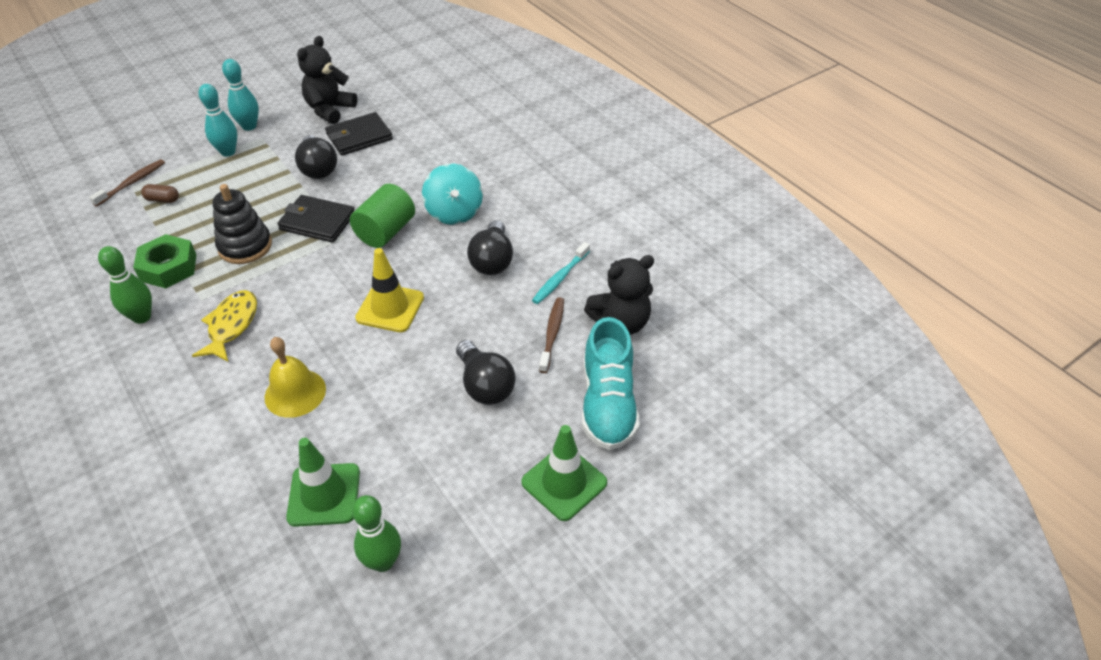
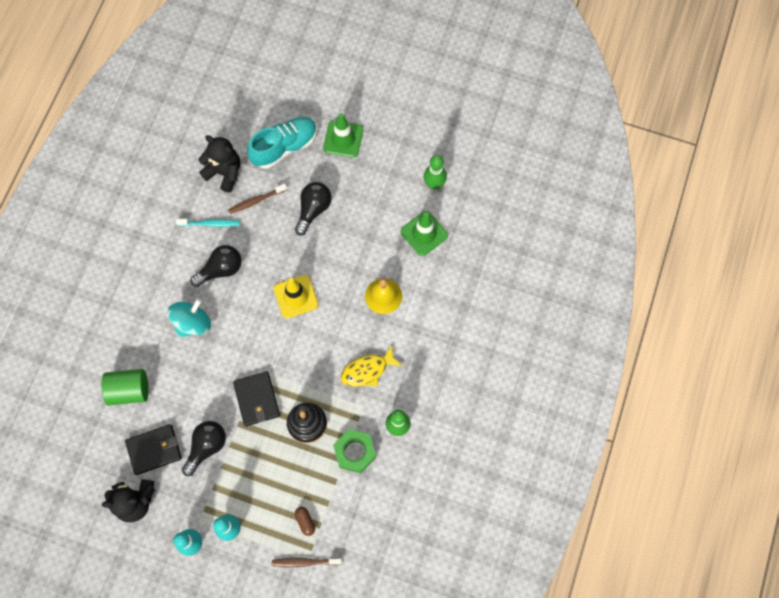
camera: 125 degrees left, 25 degrees up
black wallet [325,112,393,156] -> black wallet turned 45 degrees counterclockwise [125,424,182,475]
green cylinder [350,184,415,248] -> green cylinder moved to [101,369,149,406]

